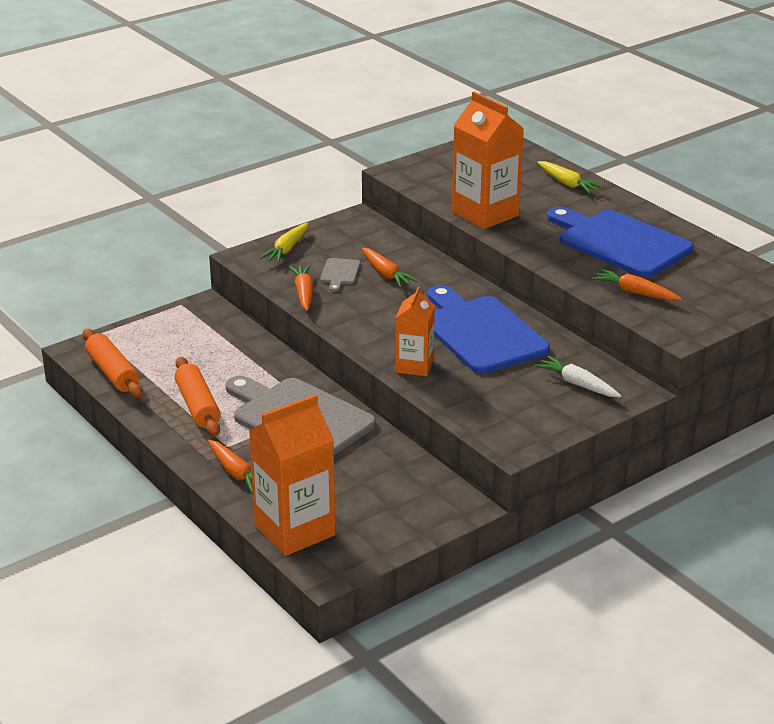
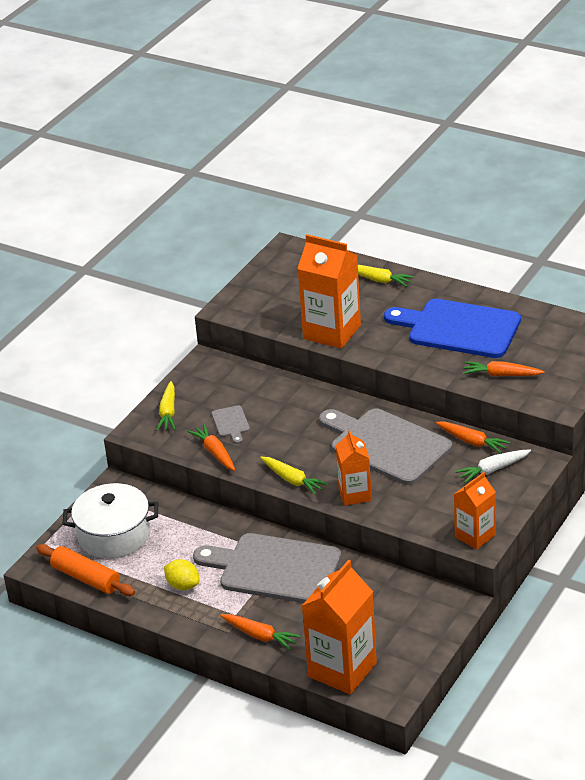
camera: 20 degrees left, 5 degrees up
orange rolling pin [175,357,221,436] -> yellow lemon [164,559,199,590]
orange carrot [362,248,418,288] -> orange carrot moved to [435,422,510,454]
blue cutting board [428,285,550,374] -> grey cutting board [319,408,452,485]
white carrot [535,356,621,397] -> white carrot turned 45 degrees counterclockwise [455,449,531,483]
none -> white pot [63,483,158,558]
none -> yellow carrot [260,457,328,495]
none -> orange carton [454,472,496,550]

